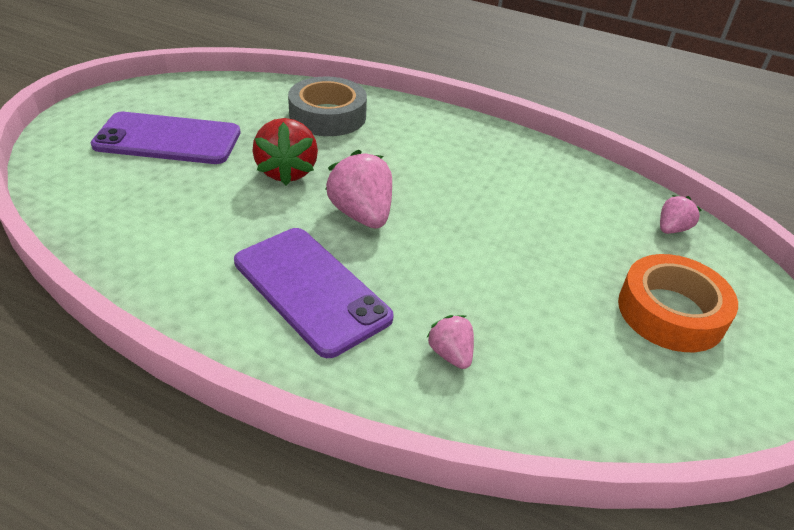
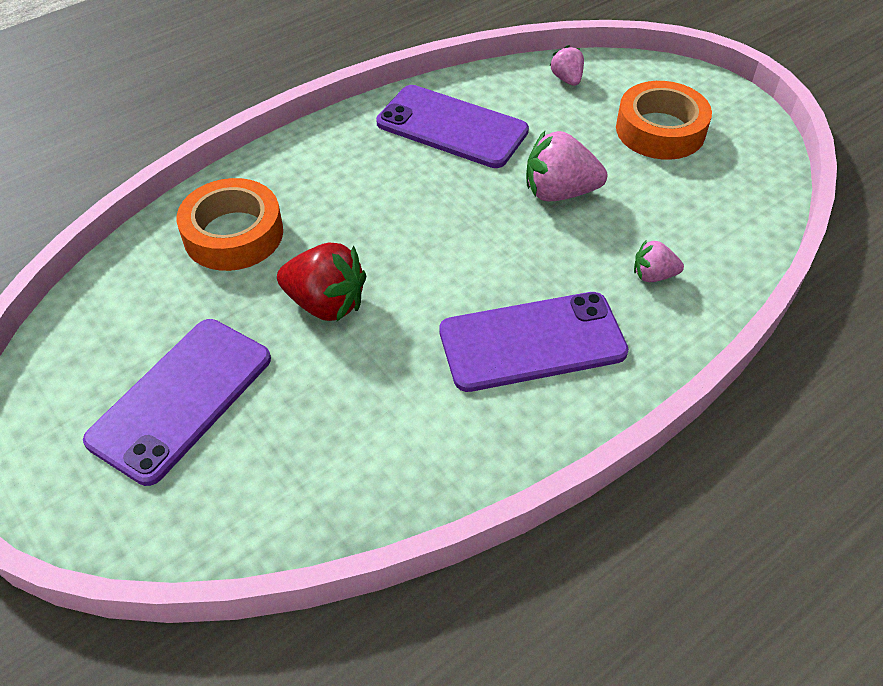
camera: 60 degrees left, 10 degrees up
grey tape [288,76,367,136] -> orange tape [176,178,283,271]
pink strawberry [325,150,392,229] -> pink strawberry moved to [526,131,607,201]
none -> purple phone [376,85,529,168]

